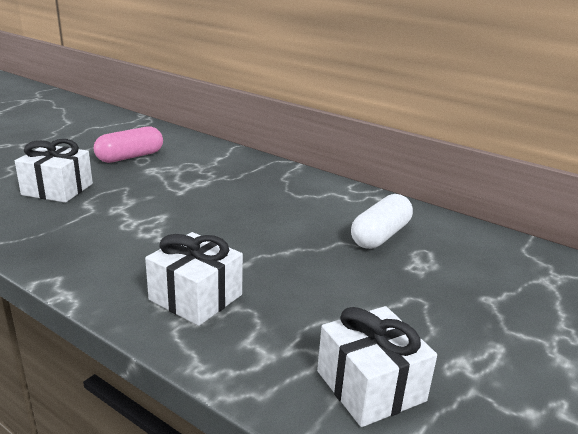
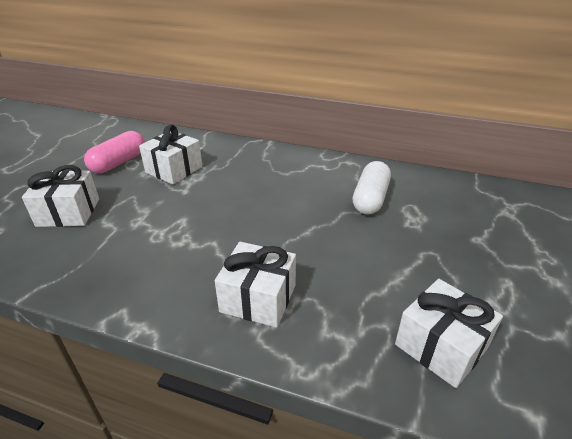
camera: 15 degrees left, 10 degrees up
none -> white gift [139,124,202,184]

